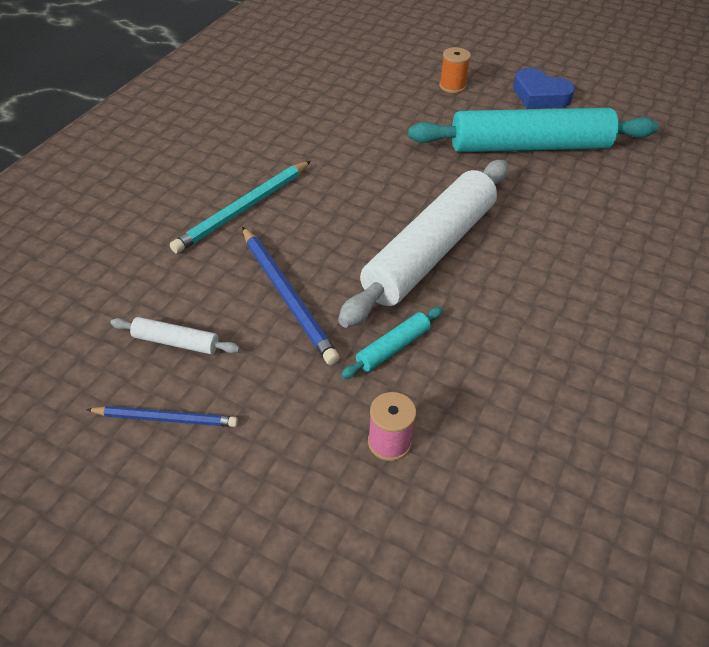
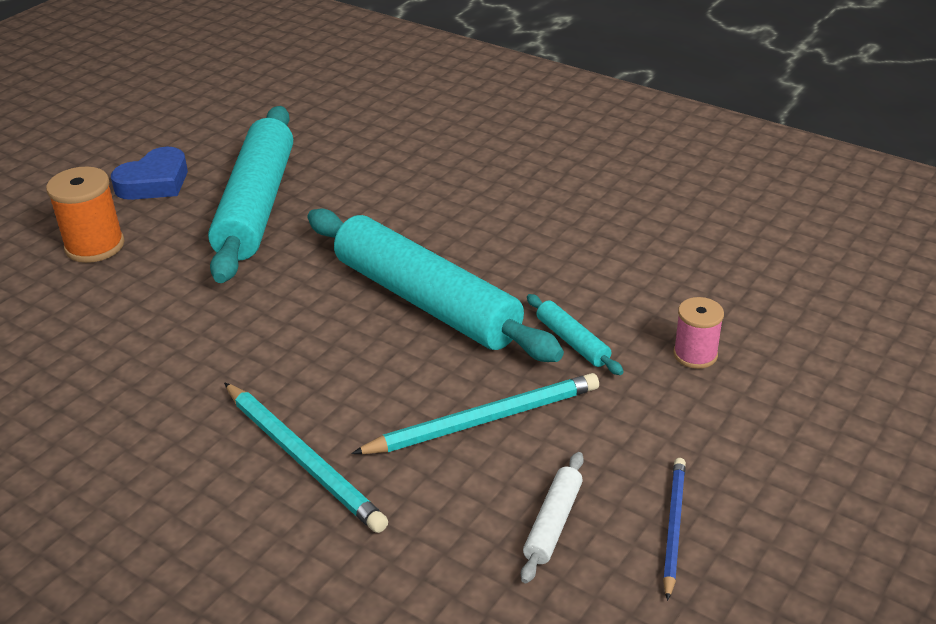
camera: 80 degrees left, 10 degrees down
blue pencil [242,226,340,365] -> turquoise pencil [351,373,599,454]
white rolling pin [338,160,508,328] -> turquoise rolling pin [307,209,564,362]
orange spool [439,47,471,93] -> orange spool [46,167,125,263], size x1.53

